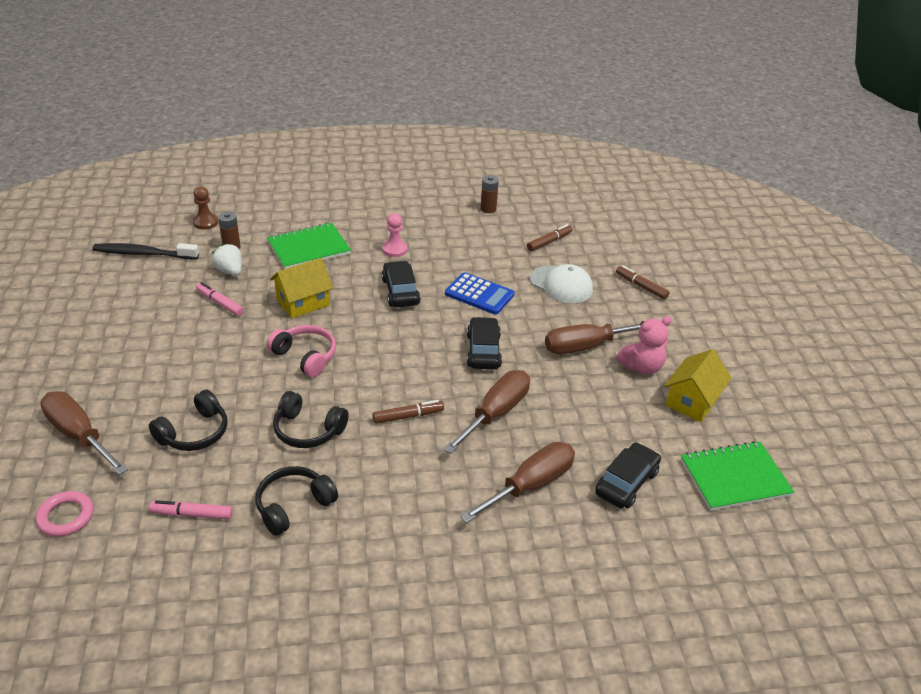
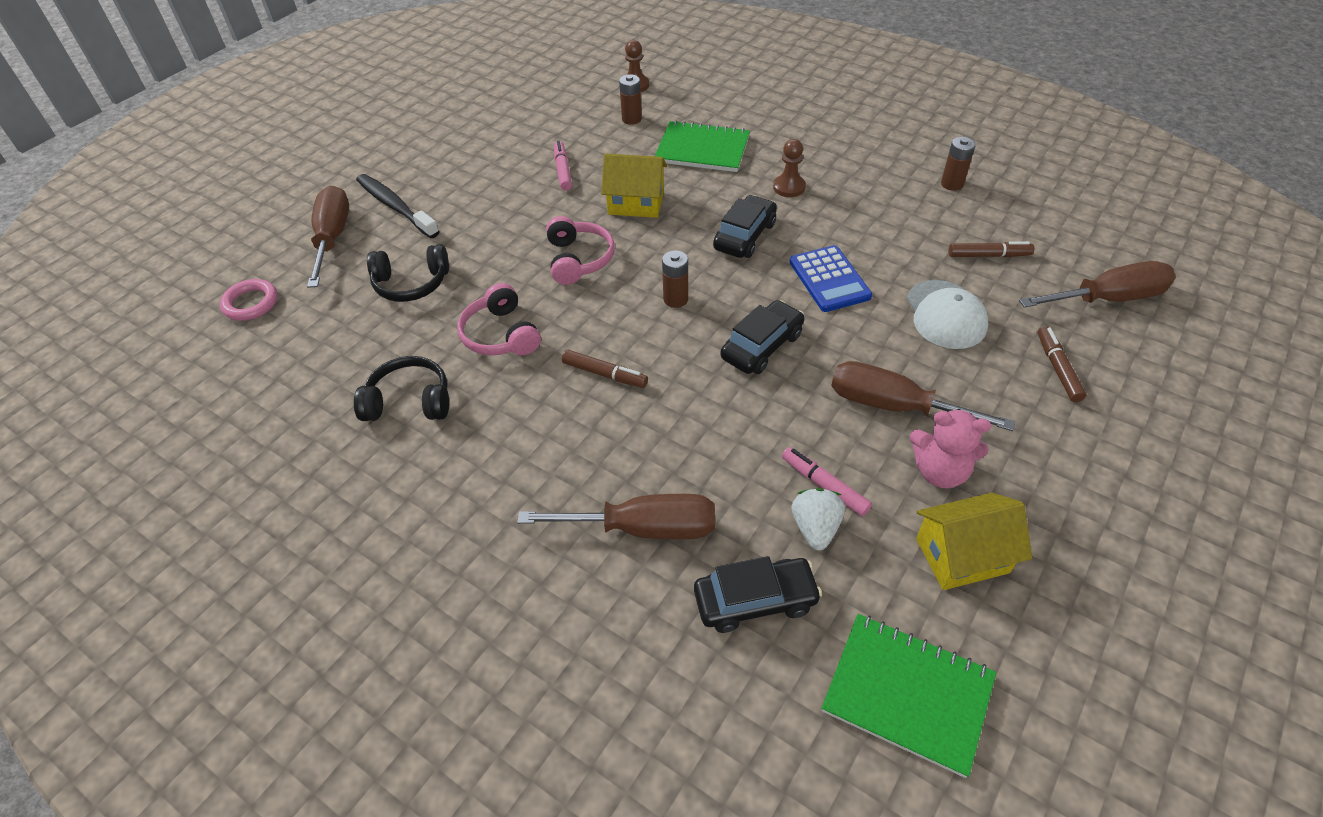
camera: 45 degrees right, 10 degrees up
black toothbrush [92,243,199,259] -> black toothbrush moved to [356,174,439,238]
pink marker [149,500,233,519] -> pink marker moved to [782,447,872,516]
white strawberry [212,244,242,276] -> white strawberry moved to [792,488,845,550]
black headphones [273,391,349,448] -> pink headphones [457,283,541,355]
pink pawn [382,213,407,257] -> brown pawn [773,139,806,197]
brown screwdriver [444,370,530,454] -> brown screwdriver moved to [1019,261,1176,308]
none -> brown battery [662,250,688,308]

